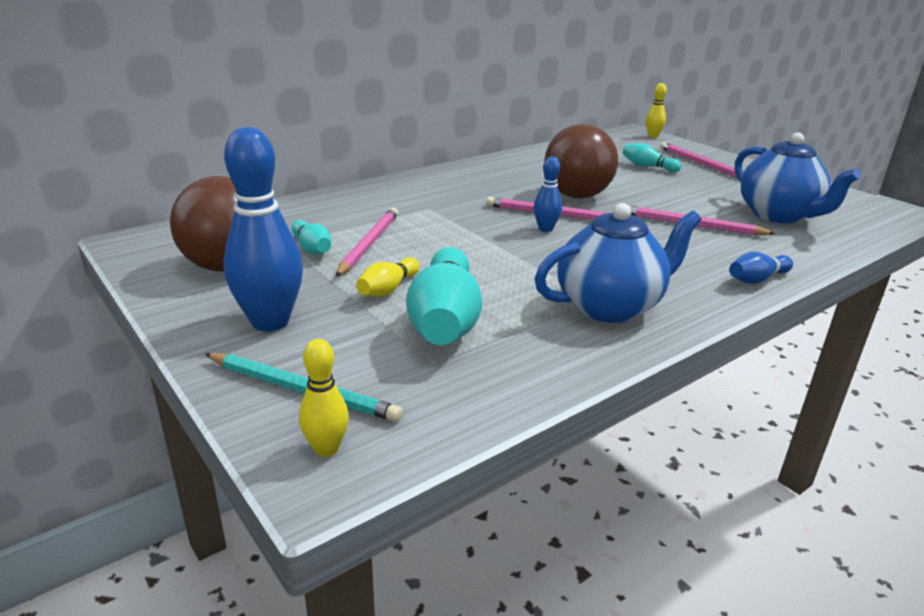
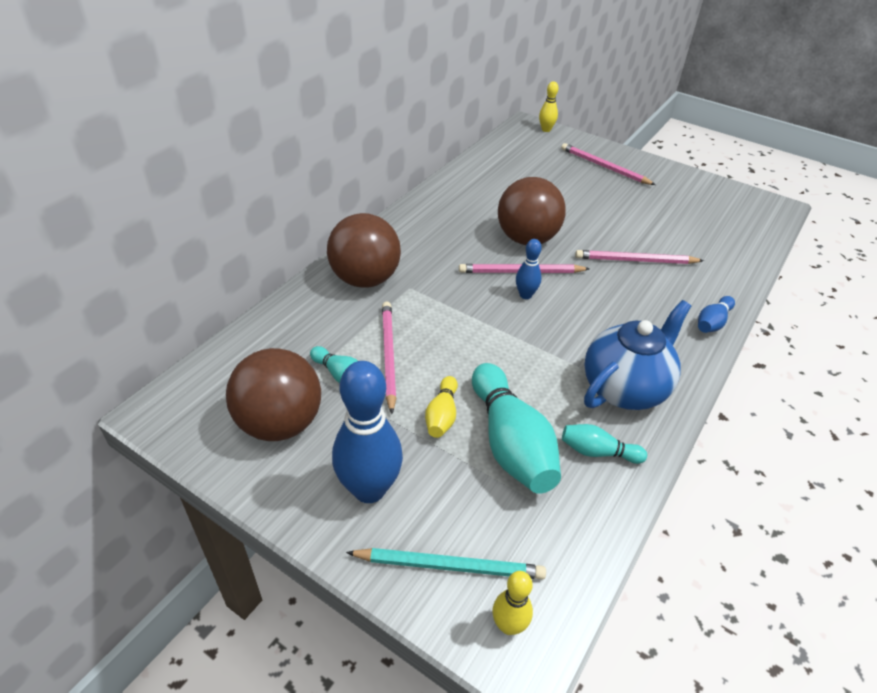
camera: 20 degrees left, 15 degrees up
turquoise bowling pin [623,143,681,172] -> turquoise bowling pin moved to [562,424,647,464]
blue teapot [735,132,861,224] -> none
none -> brown ball [327,213,401,288]

